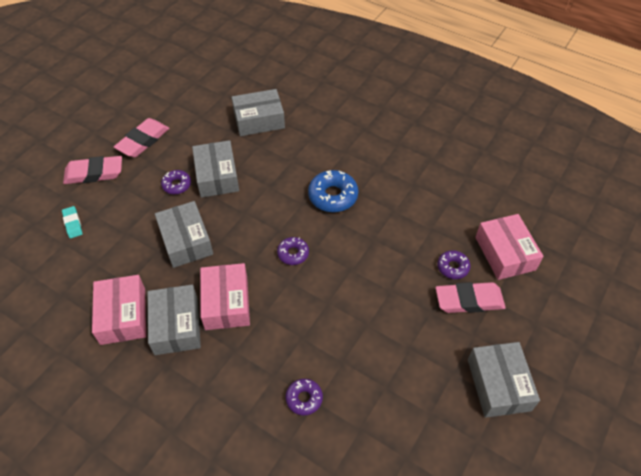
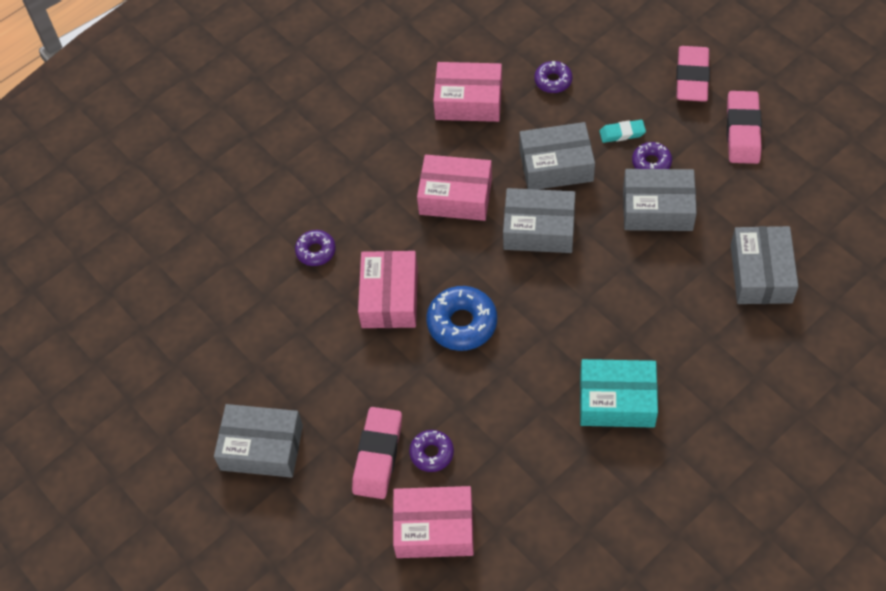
camera: 110 degrees right, 5 degrees up
turquoise eraser [62,206,83,238] -> turquoise eraser moved to [599,120,646,143]
pink eraser [114,118,169,157] -> pink eraser turned 45 degrees clockwise [727,91,762,164]
grey box [148,284,201,355] -> grey box moved to [503,188,575,253]
purple donut [277,237,309,265] -> purple donut moved to [534,61,572,93]
blue donut [308,170,359,212] -> blue donut moved to [426,286,497,351]
none -> pink box [358,251,418,328]
none -> turquoise box [580,359,658,428]

